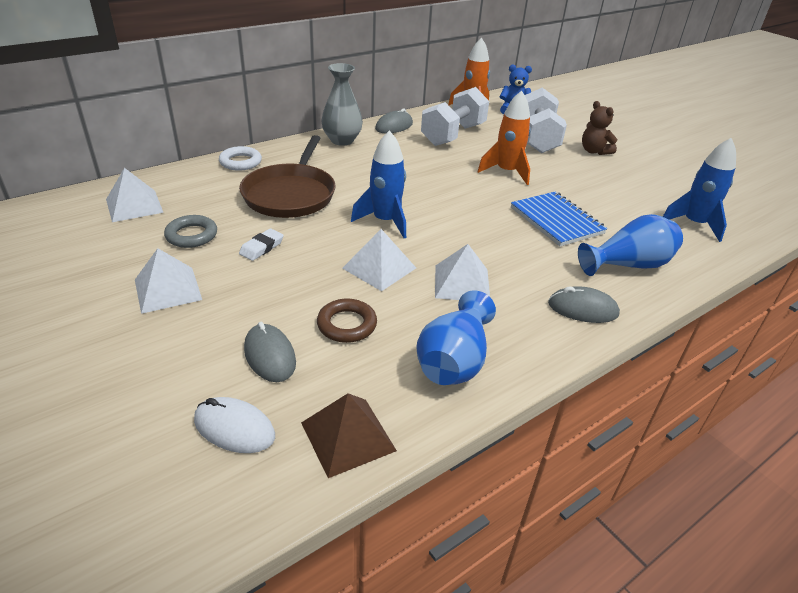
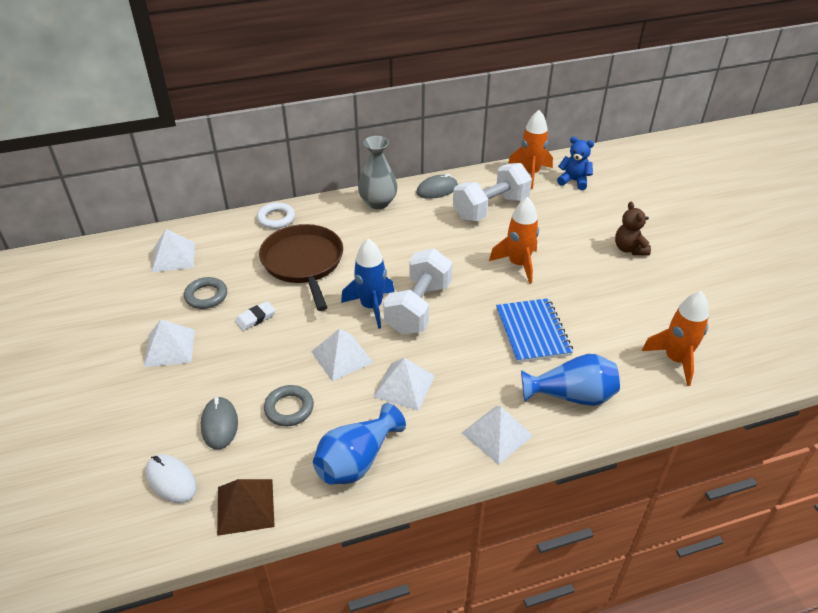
camera: 20 degrees right, 5 degrees up
brown pan [239,135,335,218] -> brown pan turned 135 degrees clockwise [259,224,343,311]
brown ring [317,298,377,343] -> grey ring [264,385,314,426]
white dumbbell [525,88,567,153] -> white dumbbell moved to [383,248,453,335]
grey mouse [548,286,620,323] -> white pyramid [462,406,533,465]
blue rocket [663,138,736,242] -> orange rocket [642,291,709,386]

